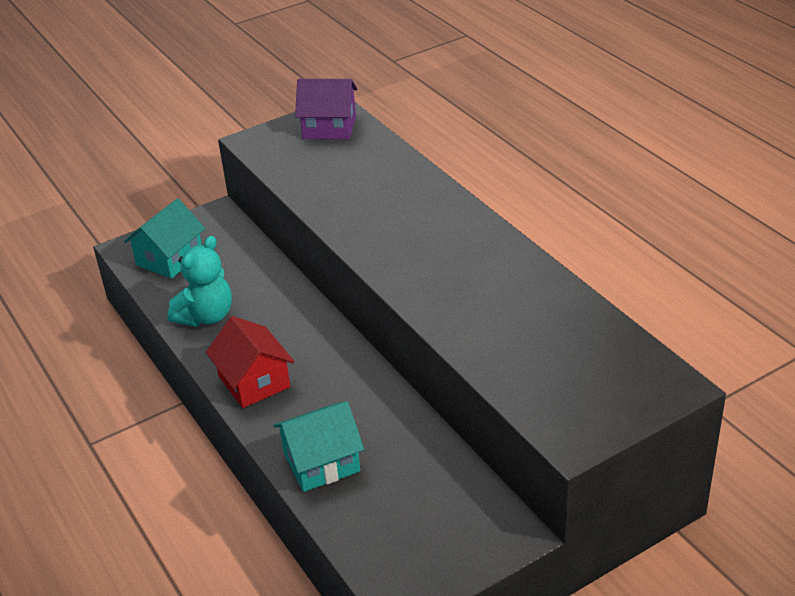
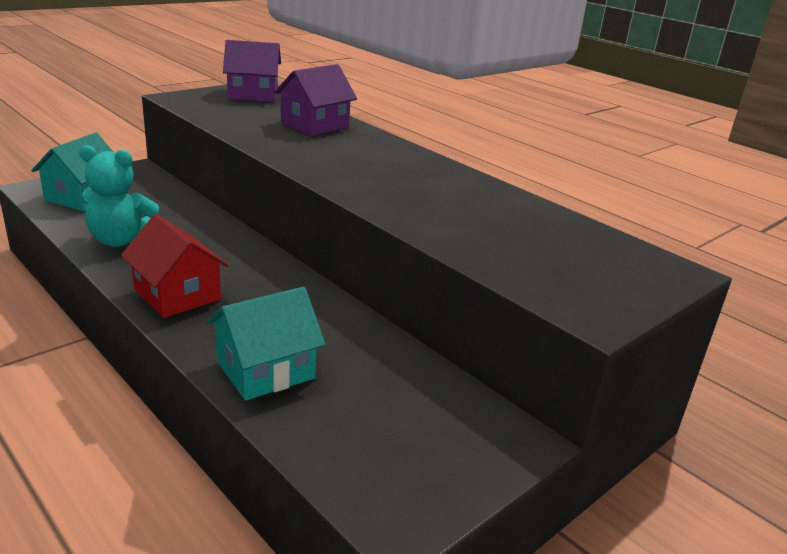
camera: 15 degrees left, 10 degrees down
turquoise teddy bear [168,236,232,327] -> turquoise teddy bear turned 75 degrees clockwise [79,145,159,247]
none -> purple house [274,64,357,136]

